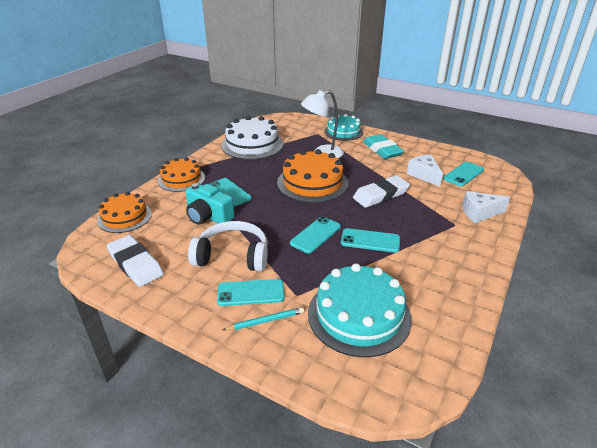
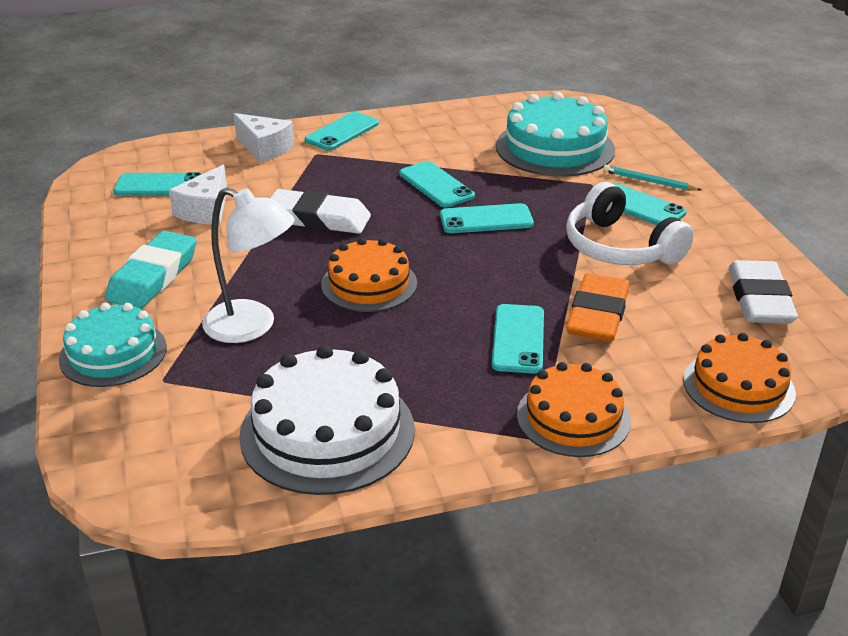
camera: 135 degrees left, 0 degrees up
turquoise camera [186,183,234,225] -> orange eraser [566,273,630,342]
orange cake [277,149,348,203] -> orange cake [321,238,417,312], size x0.66
none -> turquoise phone [305,112,379,151]

